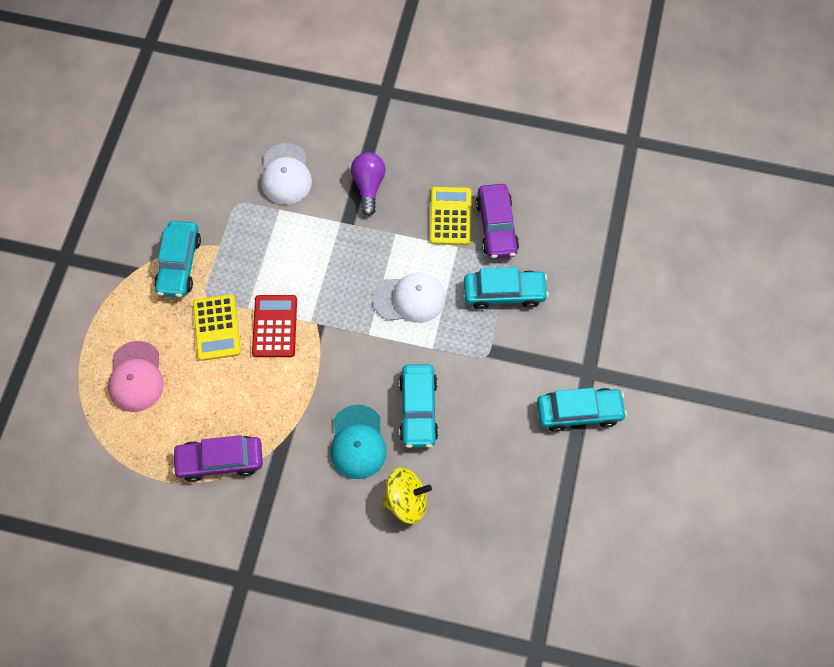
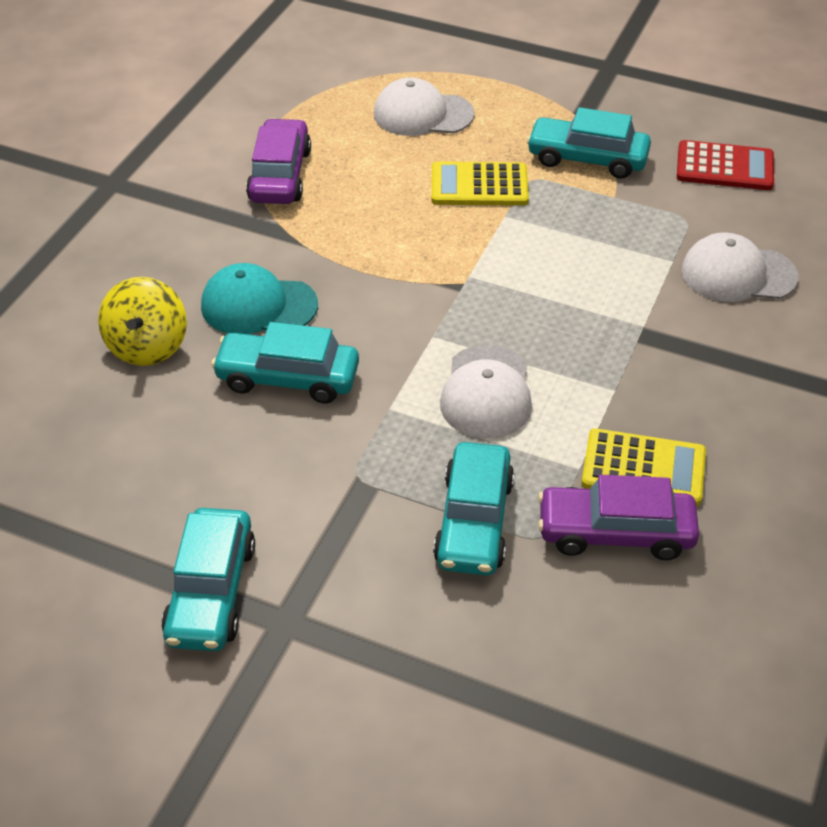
camera: 100 degrees right, 20 degrees down
pink cap [108,341,164,412] -> white cap [374,77,474,136]
red calculator [252,295,297,357] -> red calculator moved to [677,140,774,190]
purple light bulb [351,152,386,216] -> none

